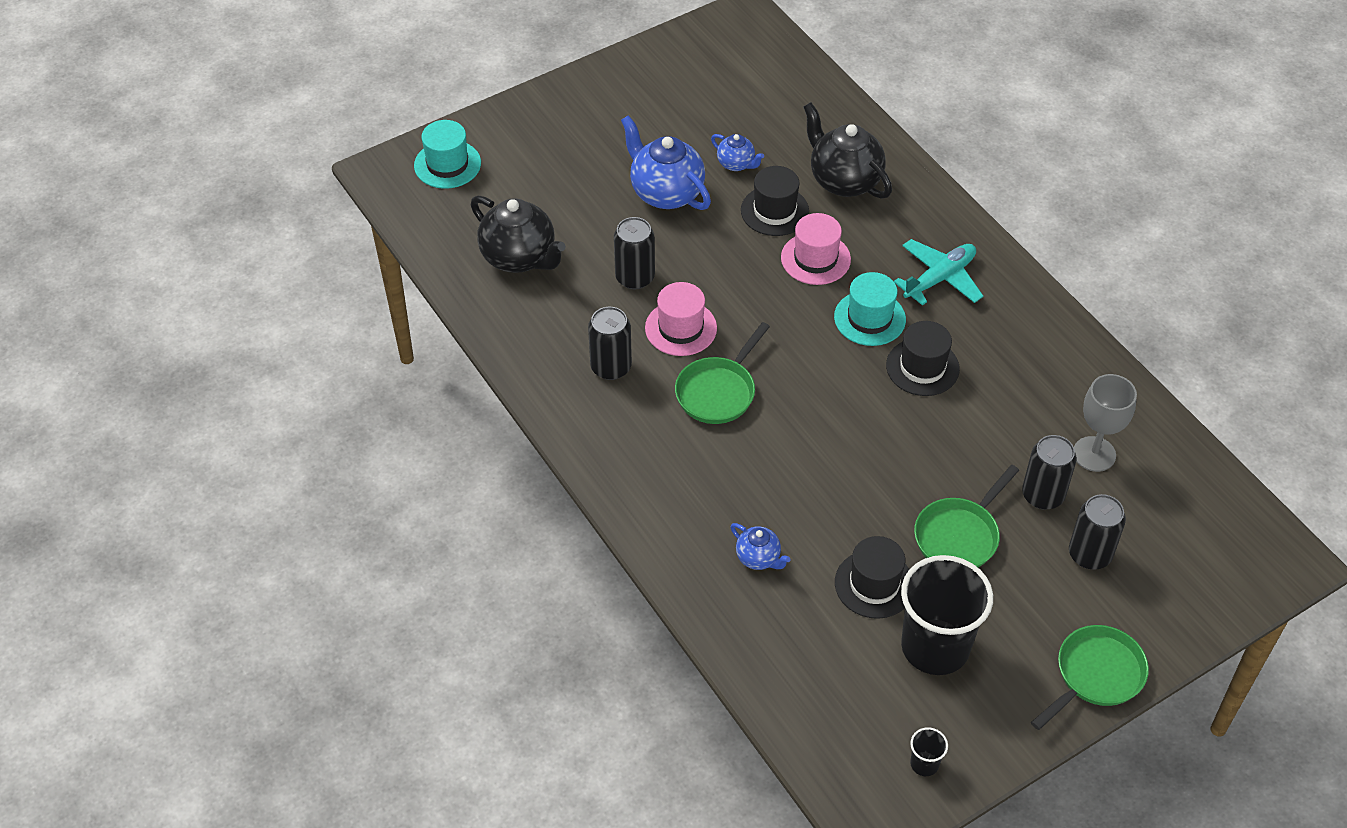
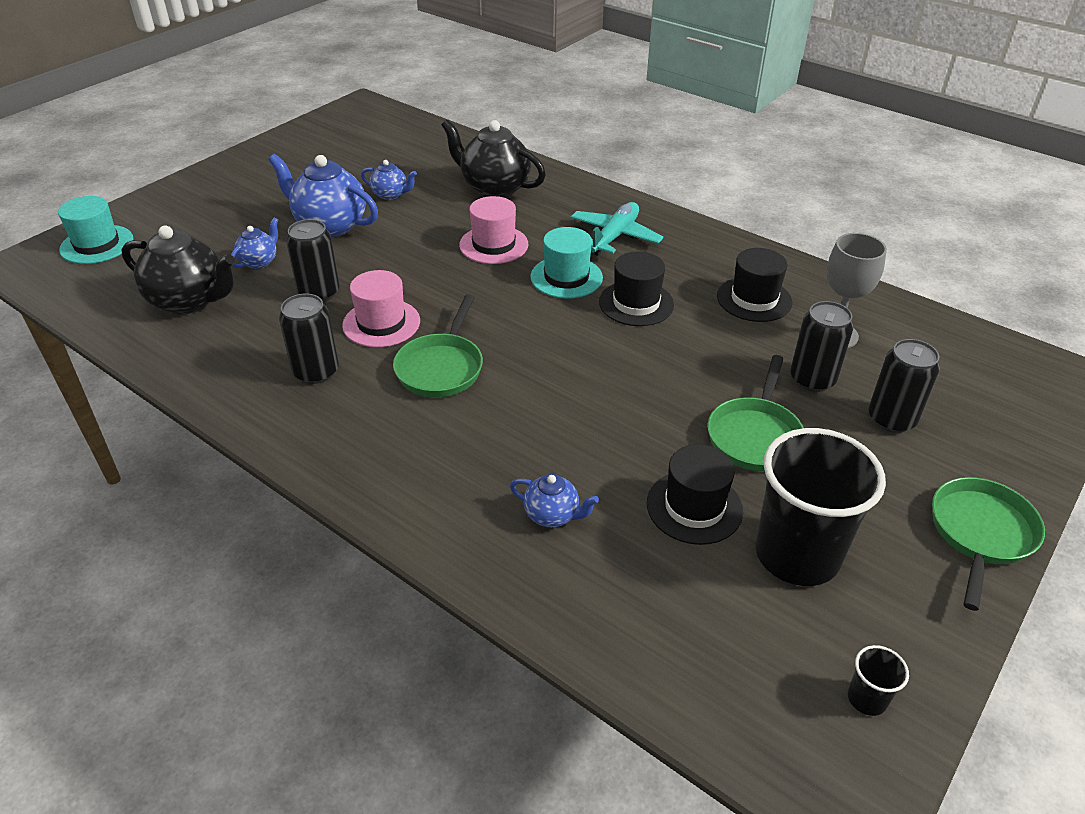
camera: 20 degrees left, 10 degrees down
black hat [741,166,809,236] -> black hat moved to [717,248,792,322]
none -> blue teapot [231,218,278,269]

